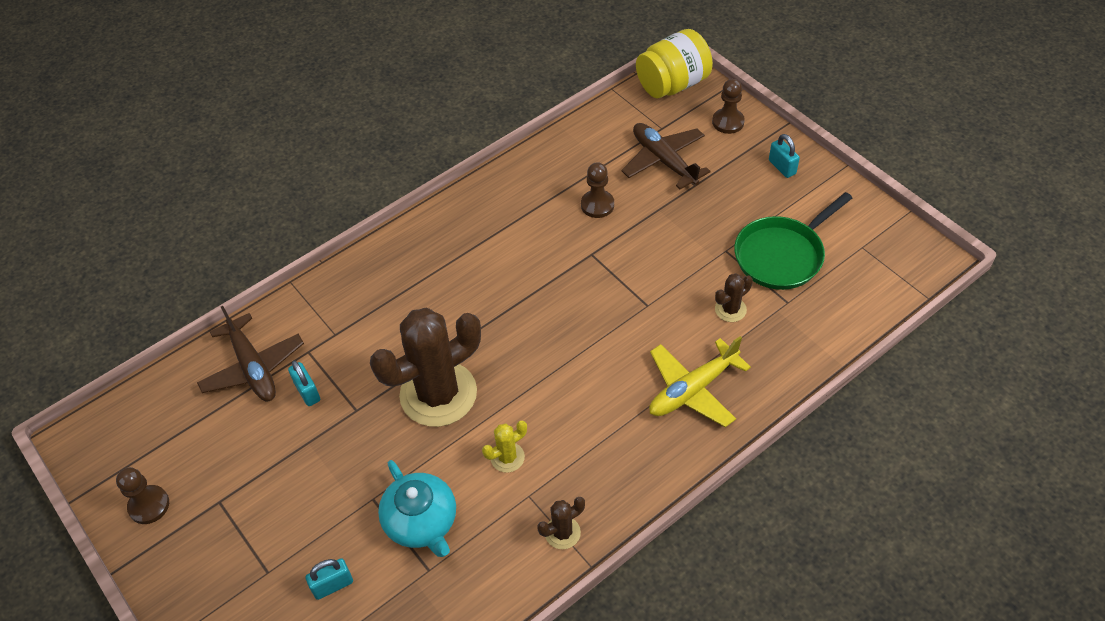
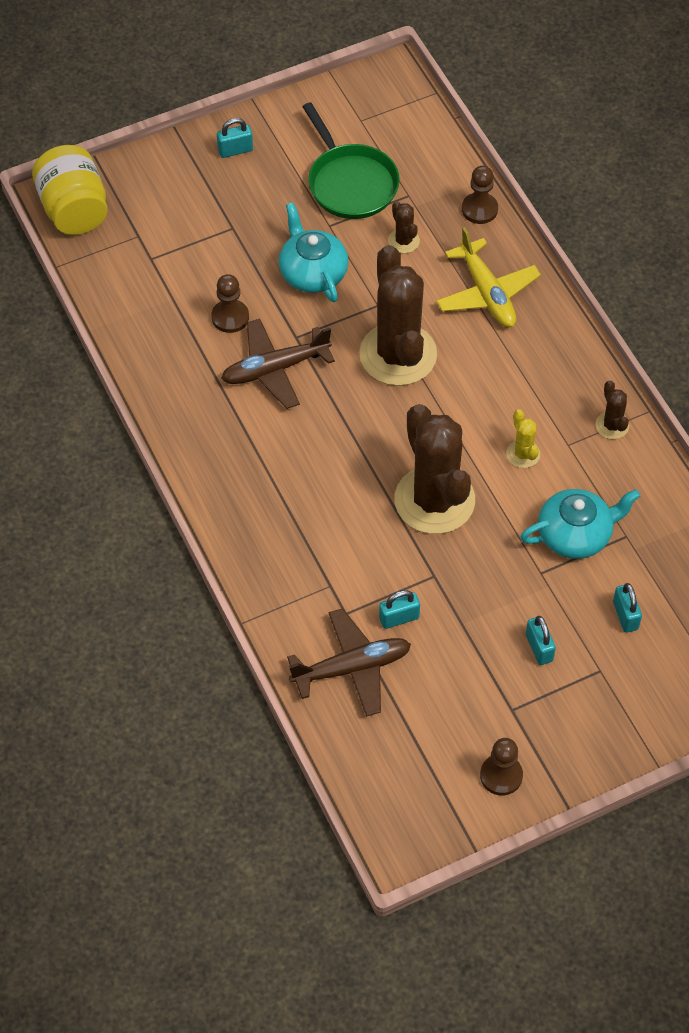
camera: 80 degrees left, 5 degrees up
brown plane [622,123,710,190] -> brown plane moved to [221,319,335,409]
brown pawn [712,79,745,134] -> brown pawn moved to [462,166,498,224]
none -> turquoise teapot [279,202,348,302]
none -> brown cactus [359,245,437,386]
none -> turquoise padlock [526,616,556,665]

